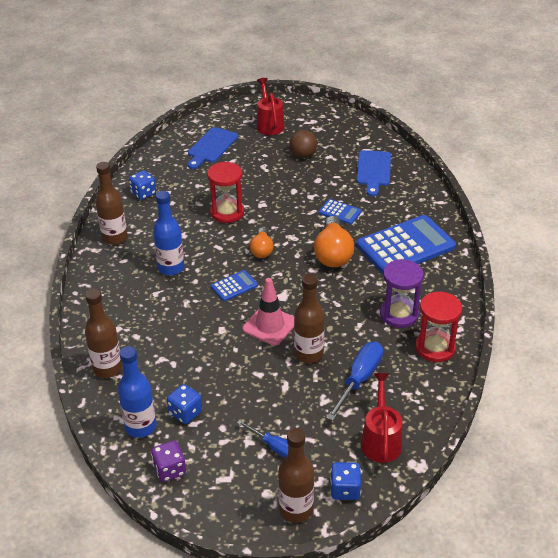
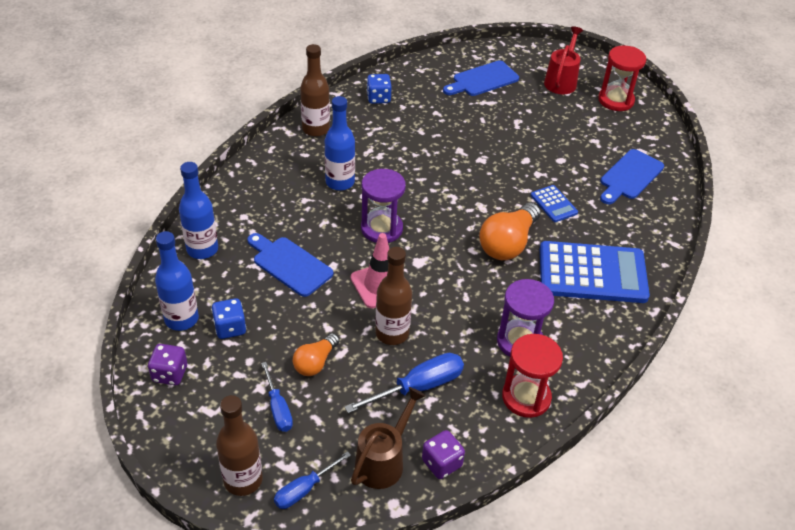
camera: 30 degrees right, 5 degrees up
brown bottle [85,289,123,378] -> blue bottle [179,162,218,259]
red hourglass [207,162,244,223] -> red hourglass moved to [598,45,646,111]
blue calculator [211,270,258,301] -> purple hourglass [361,169,406,243]
orange light bulb [250,227,274,258] -> orange light bulb moved to [293,333,340,376]
brown ball [290,130,318,158] -> none
blue dice [330,462,361,500] -> blue screwdriver [274,451,351,509]
red watering can [361,373,402,463] -> brown watering can [351,387,426,489]
none -> blue cutting board [247,233,333,297]
none -> purple dice [422,430,465,479]

